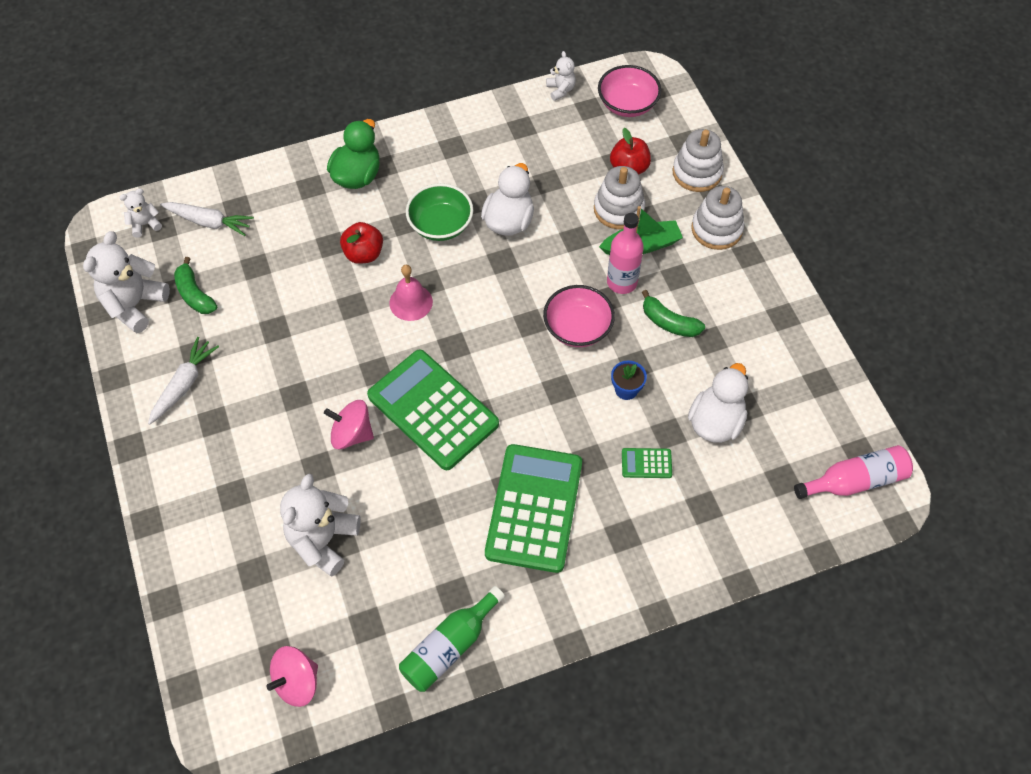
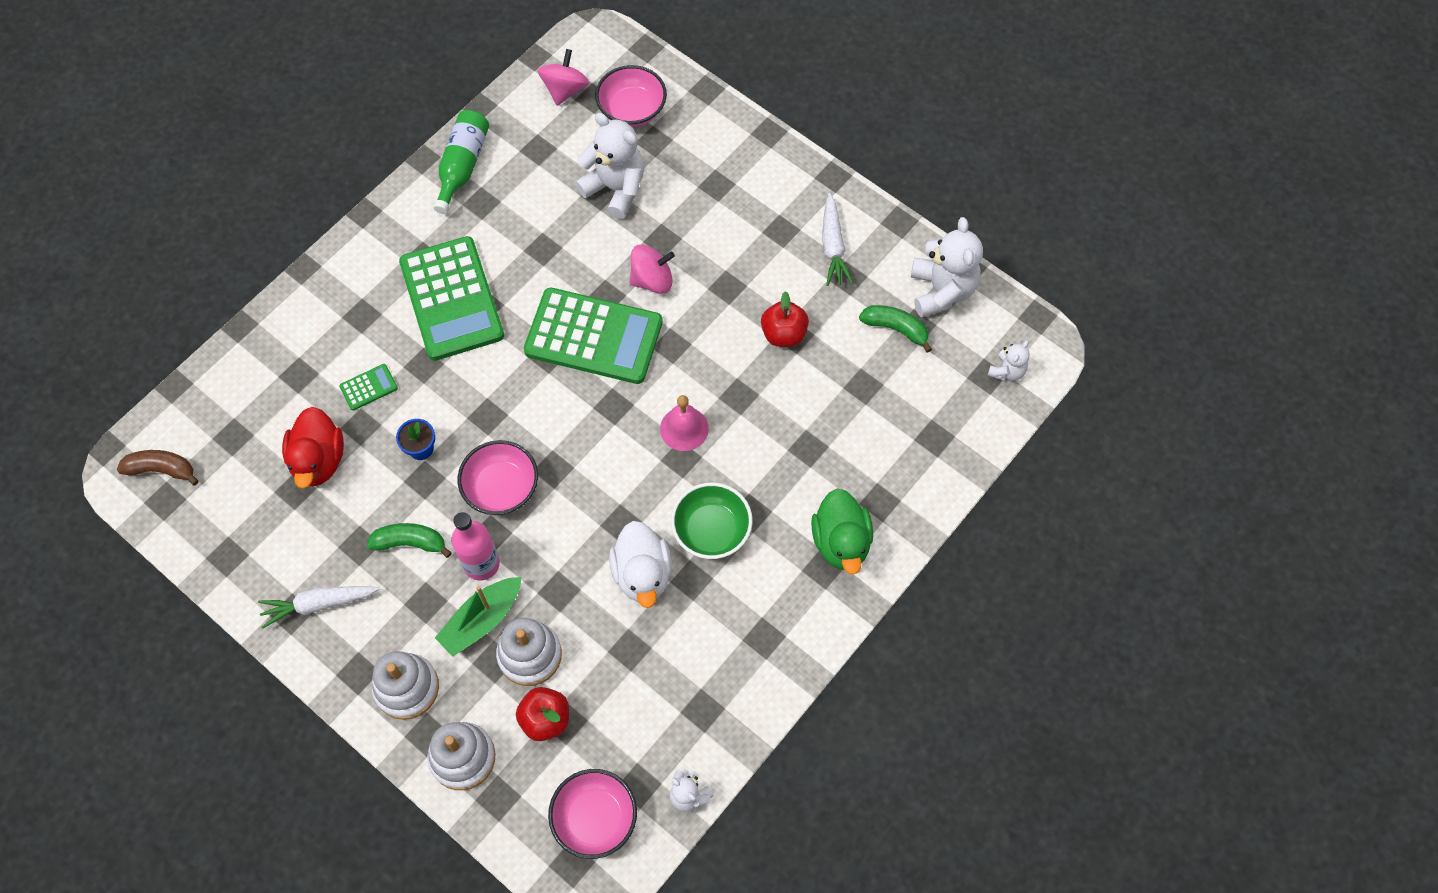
camera: 150 degrees right, 5 degrees up
white carrot [160,202,254,236] -> white carrot moved to [258,586,380,629]
white teddy bear [280,474,361,576] -> white teddy bear turned 45 degrees counterclockwise [575,113,645,219]
red apple [340,222,383,264] -> red apple moved to [761,291,809,347]
white duck [688,363,748,443] -> red duck [282,407,344,489]
pink bottle [794,445,913,499] -> brown banana [117,450,198,485]
none -> pink bowl [595,65,667,127]

